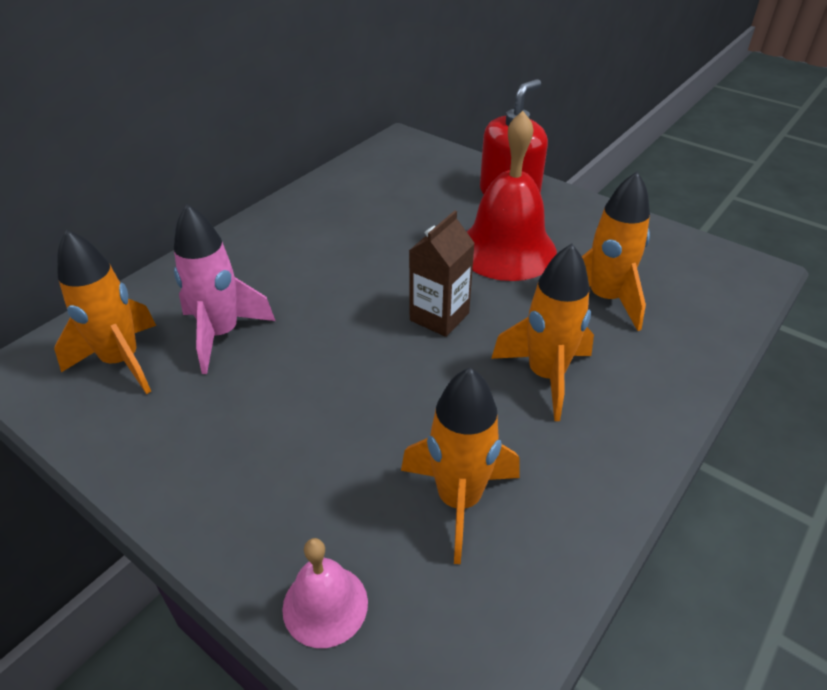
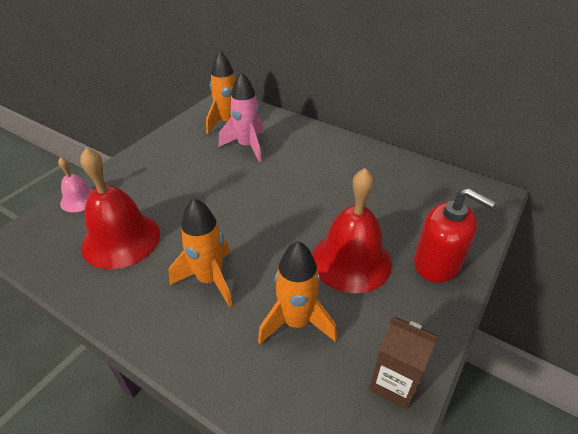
camera: 85 degrees right, 0 degrees up
orange rocket [401,368,520,564] -> red bell [80,148,160,269]
brown carton [409,211,475,337] -> brown carton moved to [369,317,438,409]

